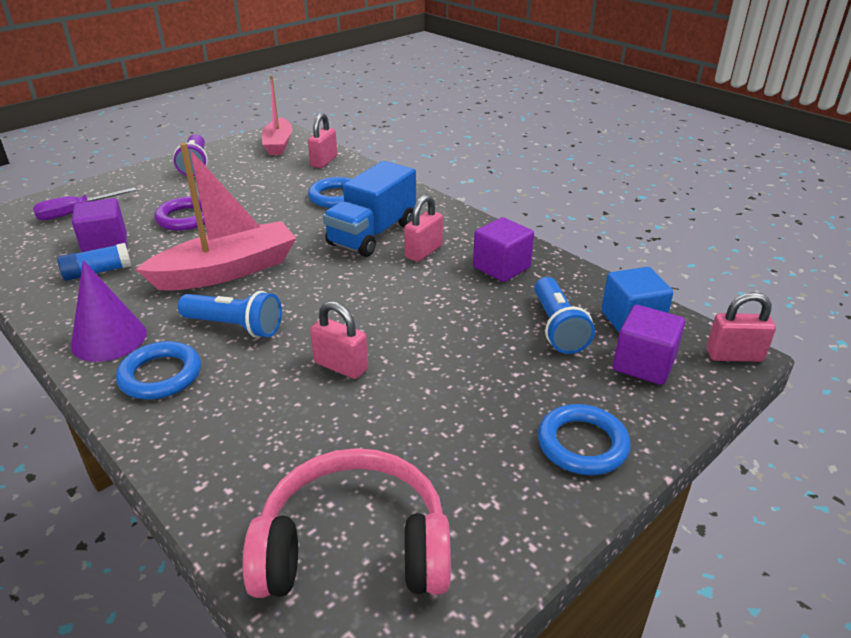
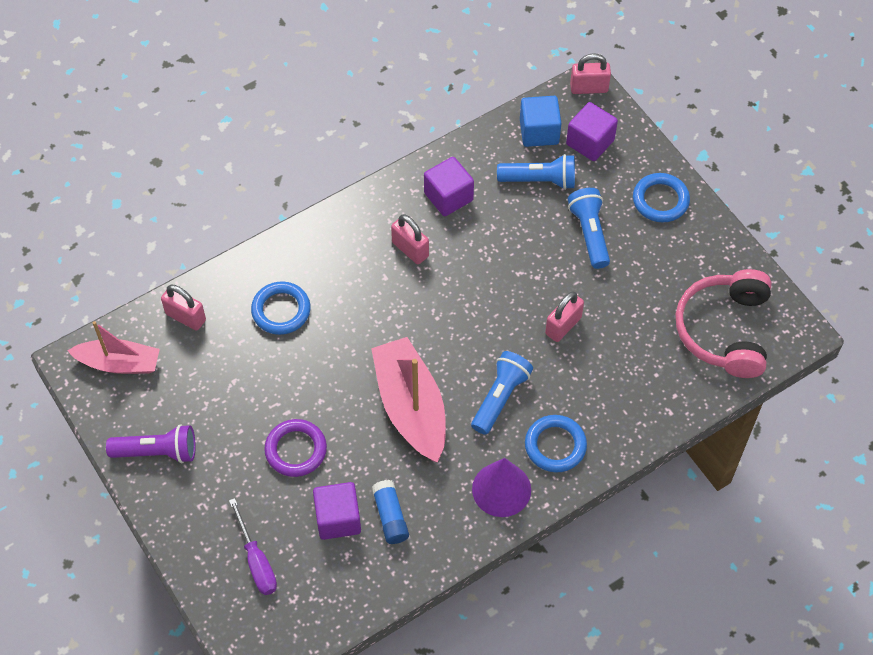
camera: 80 degrees left, 25 degrees up
blue truck [323,161,416,257] -> none
pink padlock [706,292,776,362] -> pink padlock turned 75 degrees clockwise [570,53,611,94]
none -> blue flashlight [567,188,610,269]

